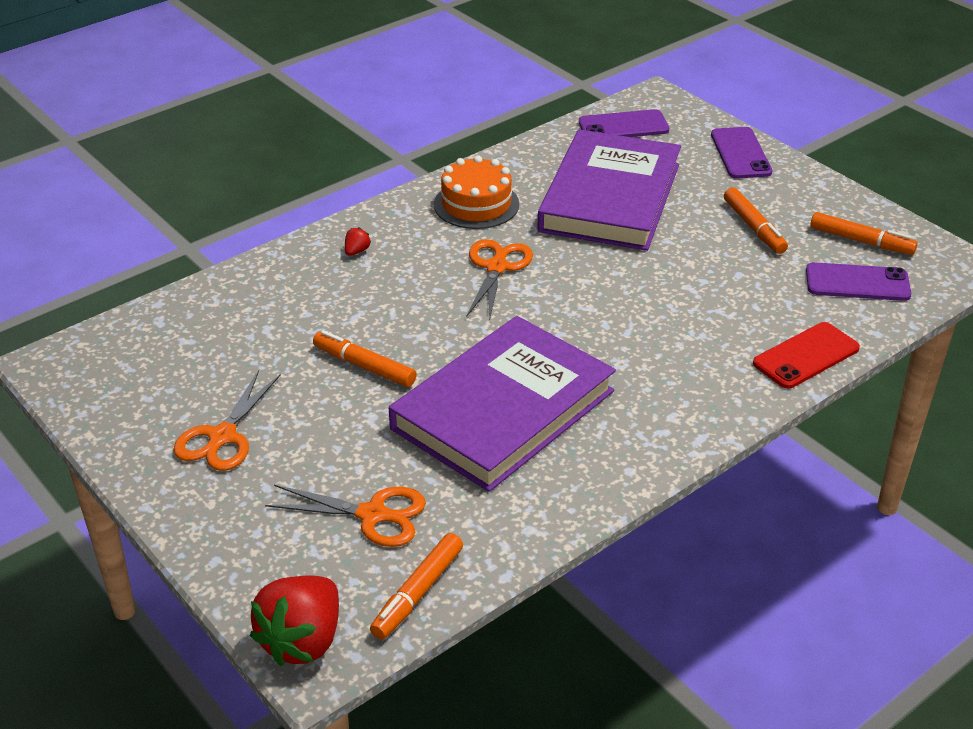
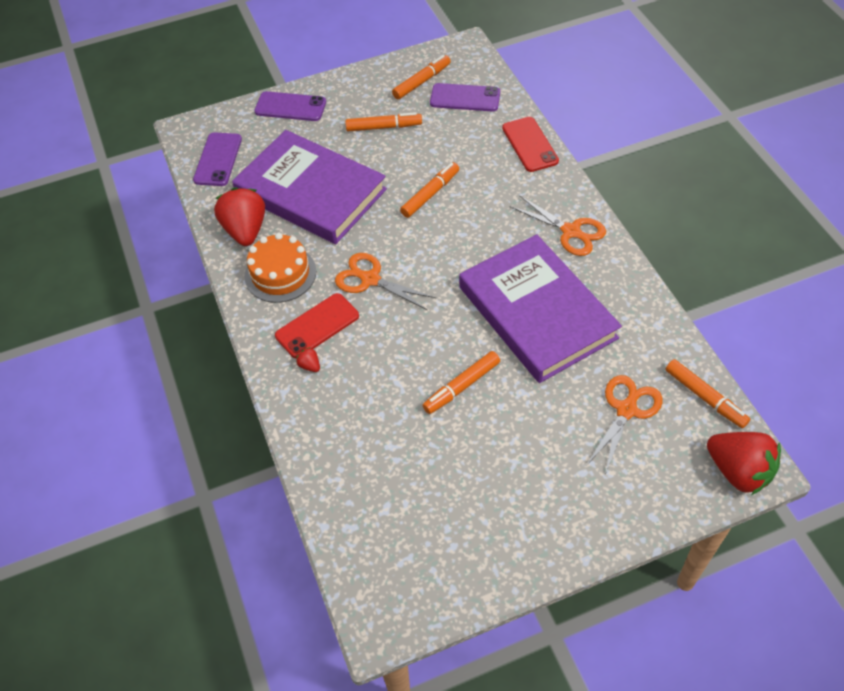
camera: 70 degrees left, 15 degrees up
orange scissors [173,370,281,471] -> orange scissors moved to [510,195,606,256]
purple phone [806,262,911,301] -> purple phone turned 75 degrees clockwise [430,83,500,111]
none -> red strawberry [214,187,265,246]
none -> red phone [275,293,359,358]
none -> orange marker [400,162,459,218]

